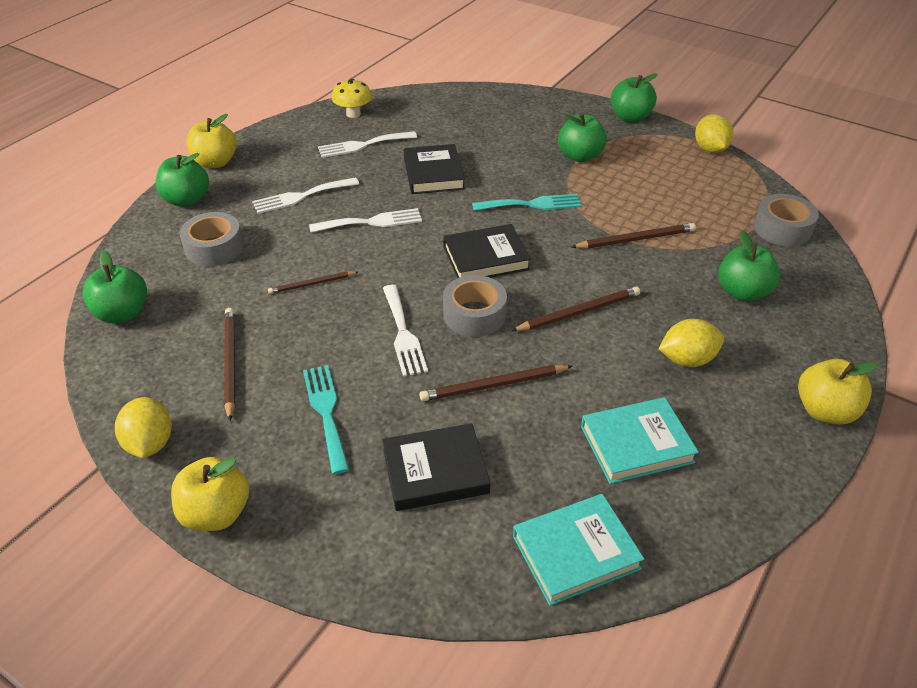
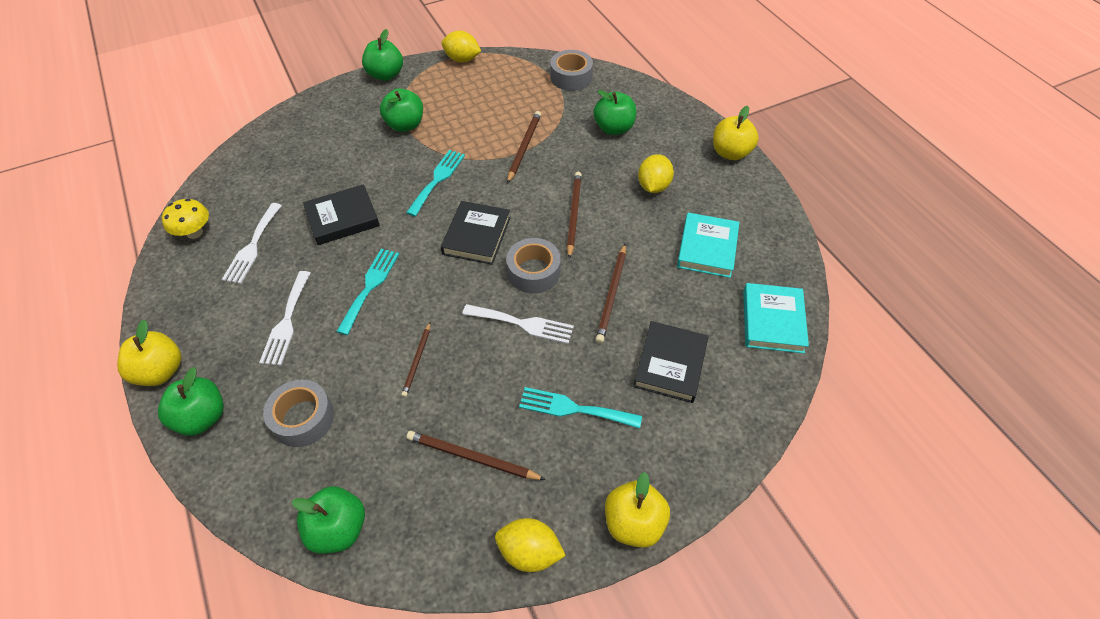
camera: 60 degrees left, 10 degrees up
white fork [309,208,422,233] -> turquoise fork [336,249,399,335]
black book [404,144,465,194] -> black book turned 45 degrees counterclockwise [303,184,380,245]

